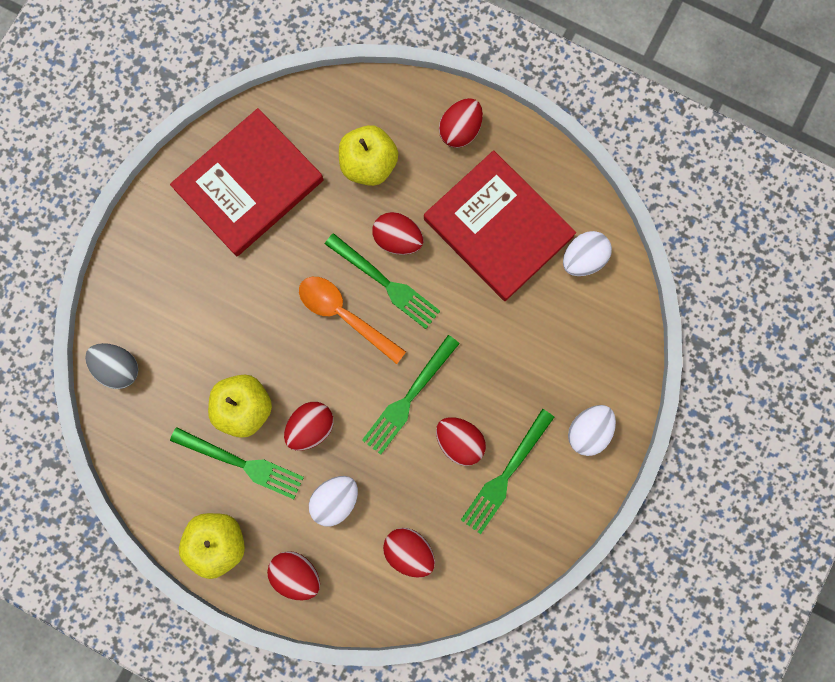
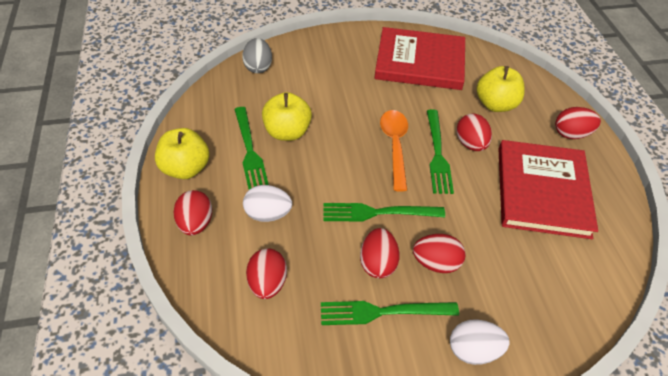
camera: 50 degrees right, 30 degrees down
red egg [284,402,334,451] -> red egg moved to [413,234,466,273]
white egg [563,231,612,276] -> none

